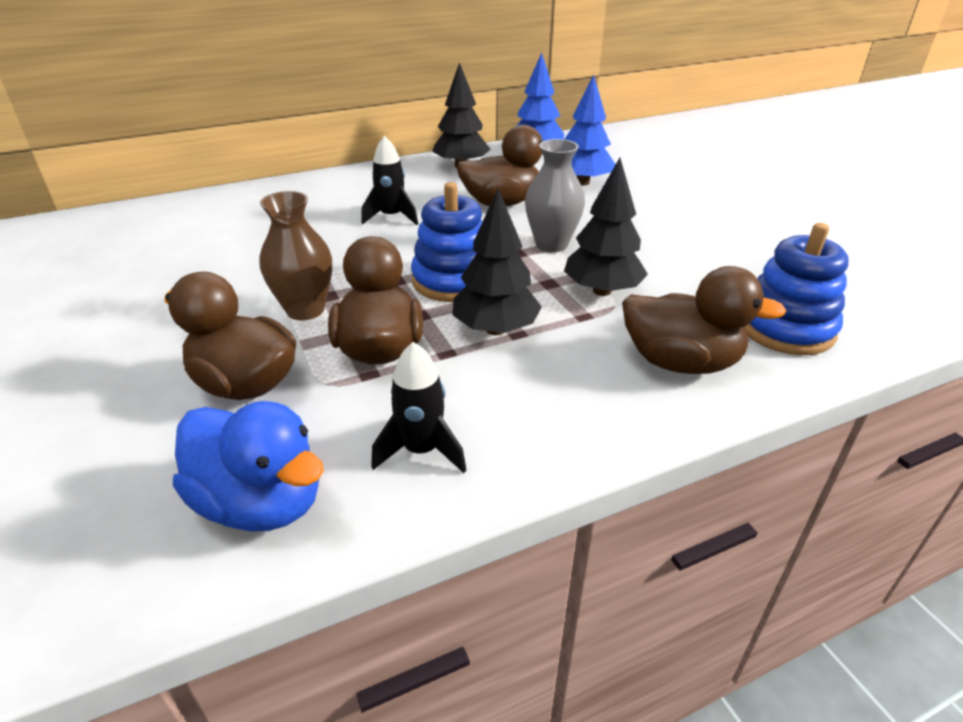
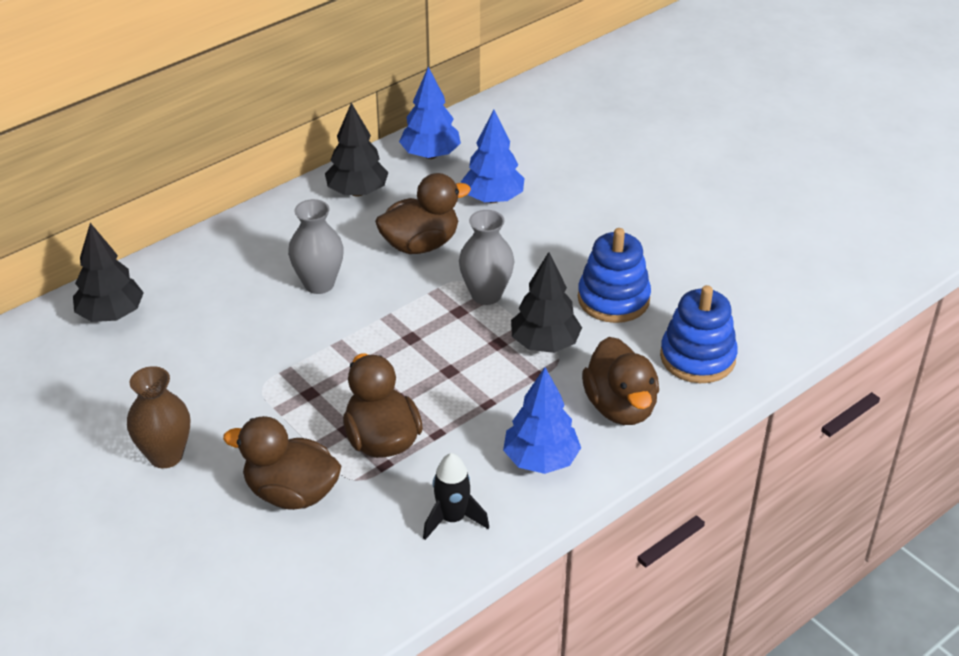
camera: 15 degrees left, 5 degrees up
blue duck [173,401,324,531] -> none
brown vase [259,191,332,320] -> brown vase moved to [127,366,190,468]
black rocket [361,135,418,225] -> grey vase [288,199,344,294]
blue stacking toy [411,182,483,302] -> blue stacking toy moved to [578,228,651,323]
black tree [452,189,542,335] -> black tree moved to [73,223,144,322]
brown duck [622,266,786,374] -> brown duck turned 75 degrees clockwise [582,337,659,425]
none -> blue tree [503,367,581,474]

